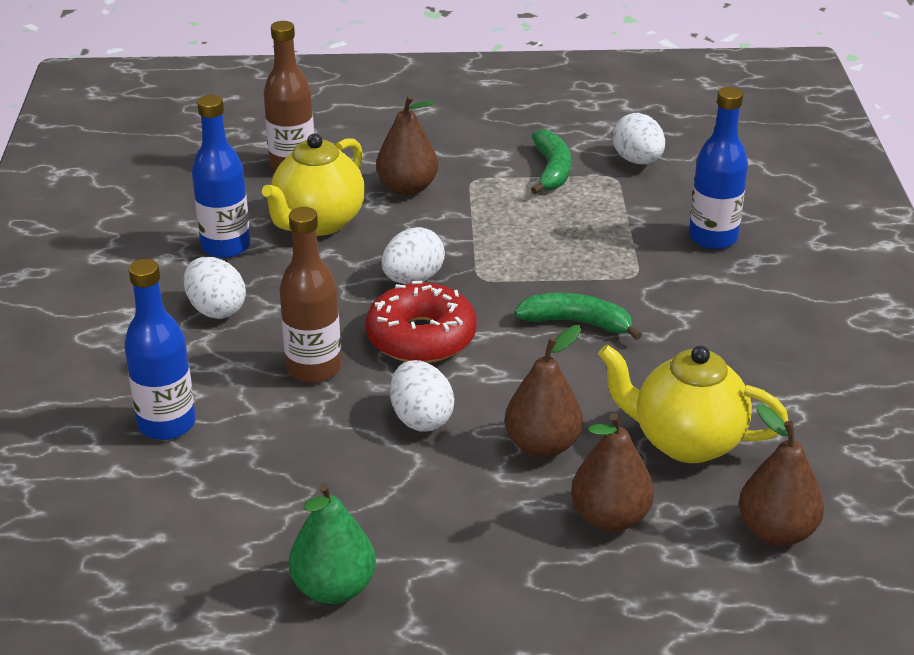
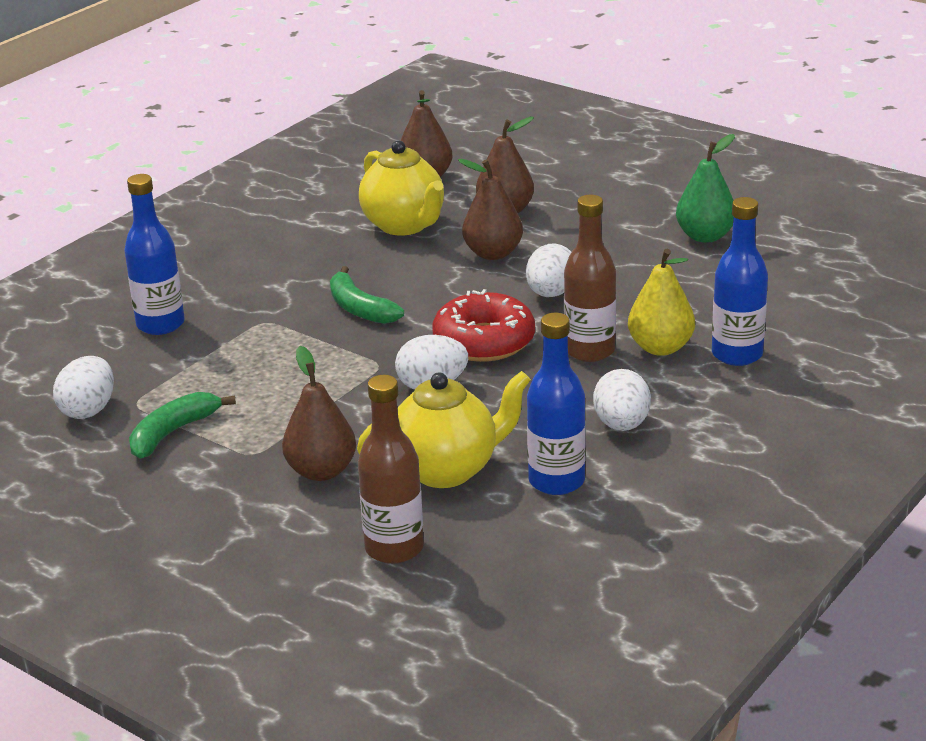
camera: 140 degrees left, 5 degrees down
none -> yellow pear [628,249,695,356]

